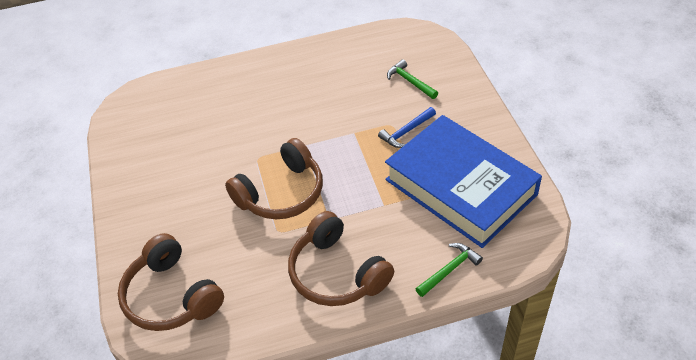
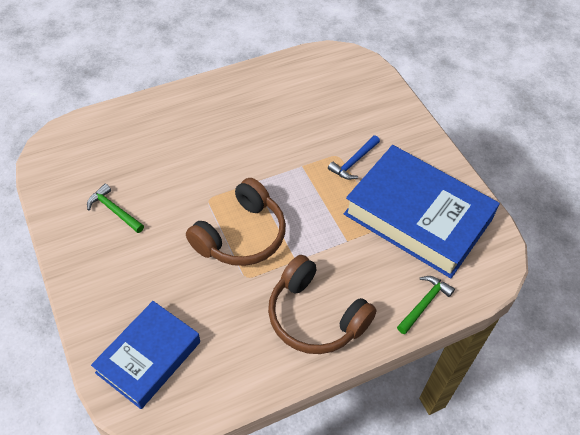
camera: 15 degrees left, 5 degrees up
brown headphones [118,233,224,331] -> blue book [91,301,200,409]
green hammer [387,59,438,99] -> green hammer moved to [87,184,144,233]

